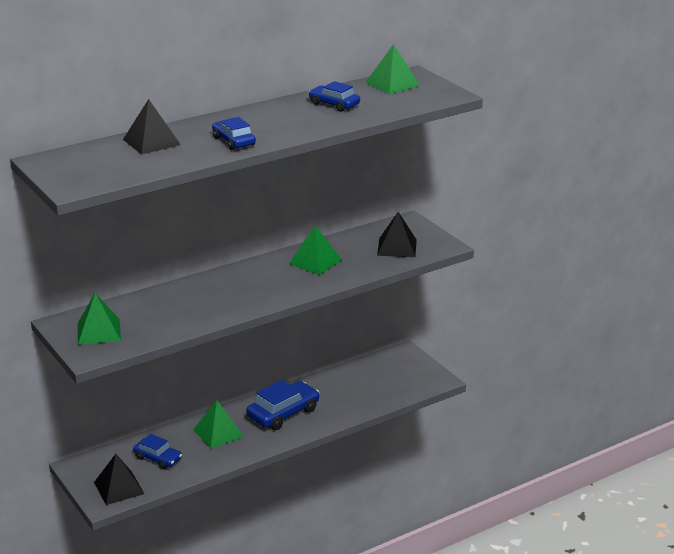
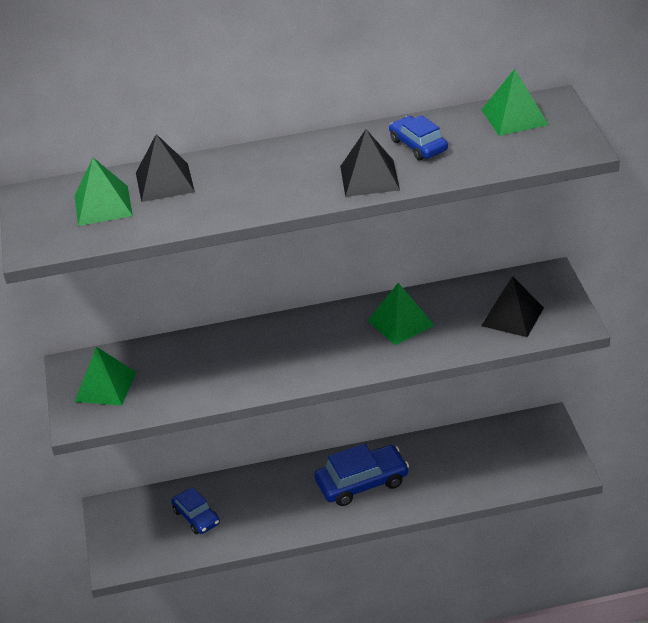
camera: 25 degrees right, 10 degrees up
black pyramid [94,454,144,505] -> black pyramid moved to [340,129,400,197]
green pyramid [193,400,244,449] -> green pyramid moved to [75,158,133,226]
blue car [212,117,256,150] -> none

